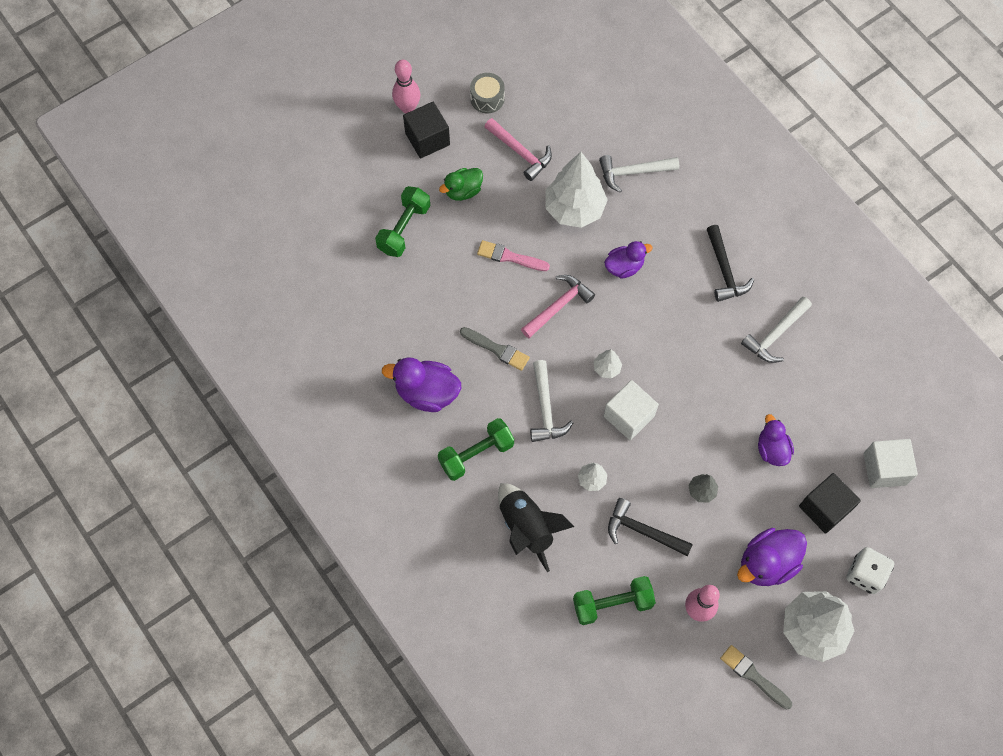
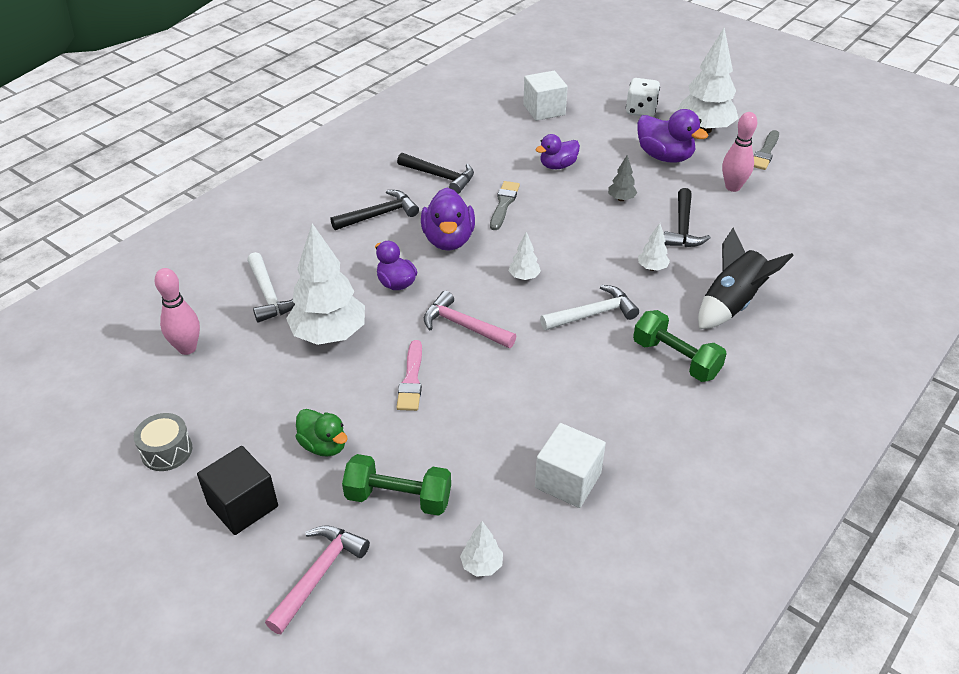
camera: 105 degrees left, 25 degrees down
purple duck [382,357,461,412] -> purple duck moved to [421,188,475,251]
pink bowling pin [392,60,420,113] -> pink bowling pin moved to [155,268,200,355]
grey brush [460,327,530,371] -> grey brush moved to [490,181,520,230]
pink hammer [485,118,552,181] -> pink hammer moved to [265,525,370,634]
green dumbbell [573,576,656,625] -> none
white cube [604,380,659,440] -> white cube moved to [535,423,606,508]
white hammer [741,296,812,363] -> black hammer [397,153,474,194]
black cube [799,473,861,534] -> none
none -> white tree [460,521,503,577]

